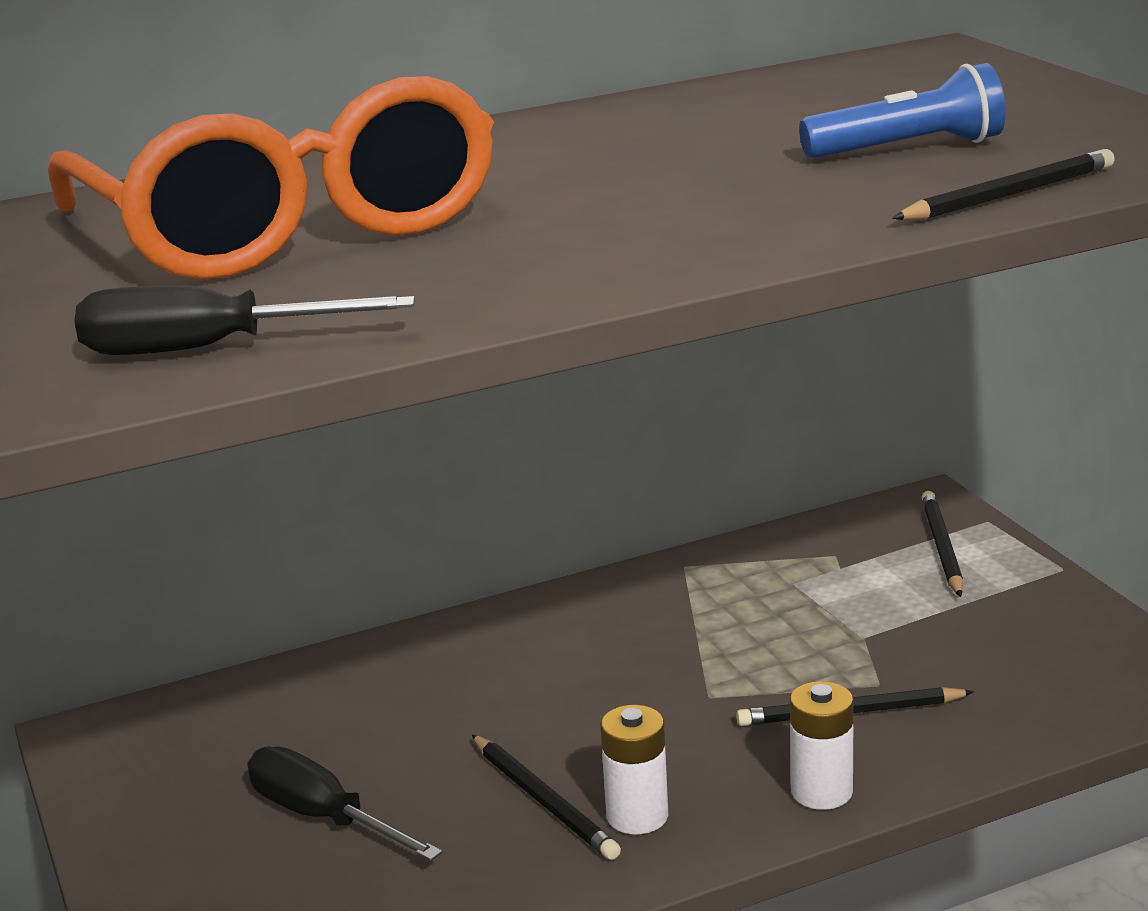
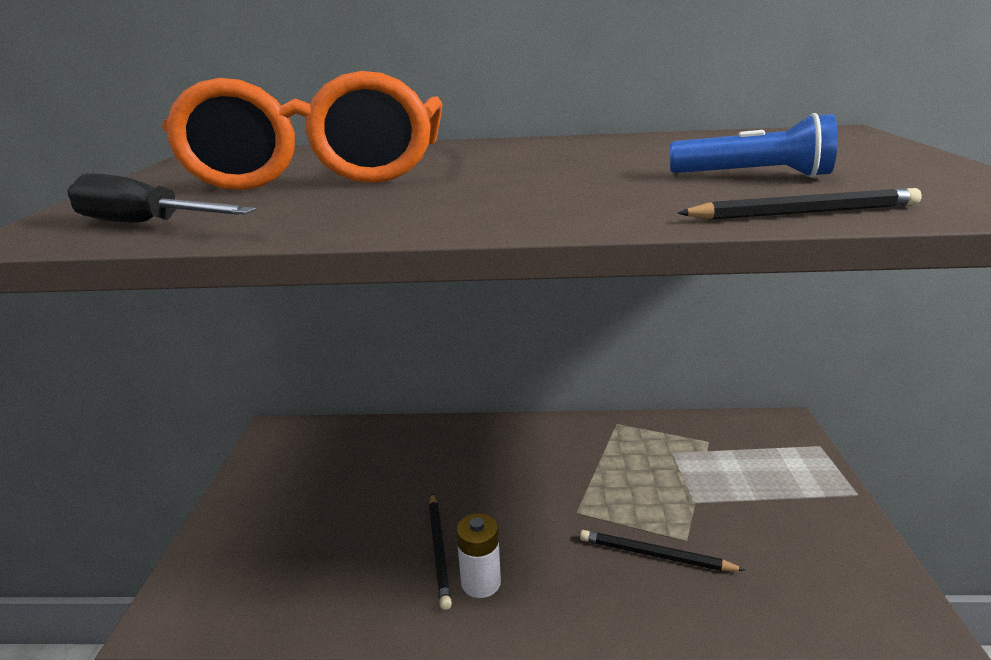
camera: 25 degrees right, 0 degrees up
black screwdriver [247,746,443,861] -> none
white battery [790,681,854,810] -> none
black pencil [921,491,963,597] -> none

